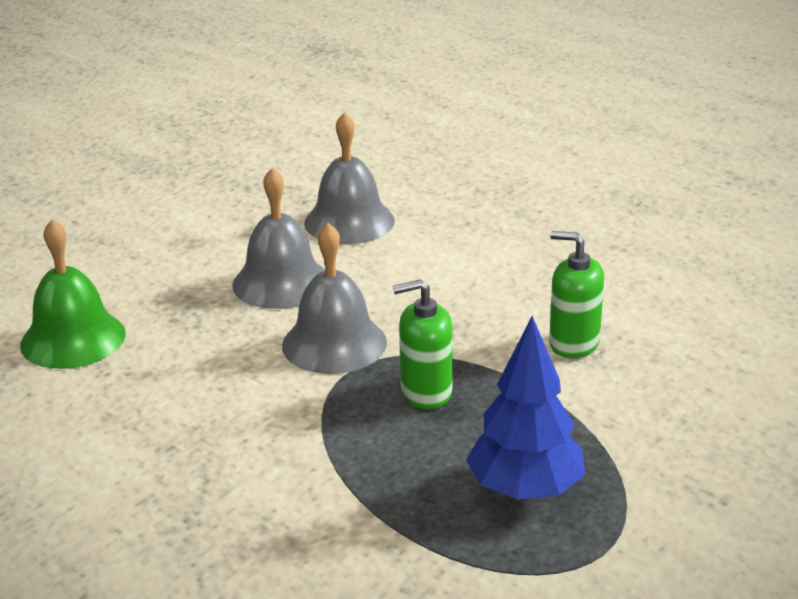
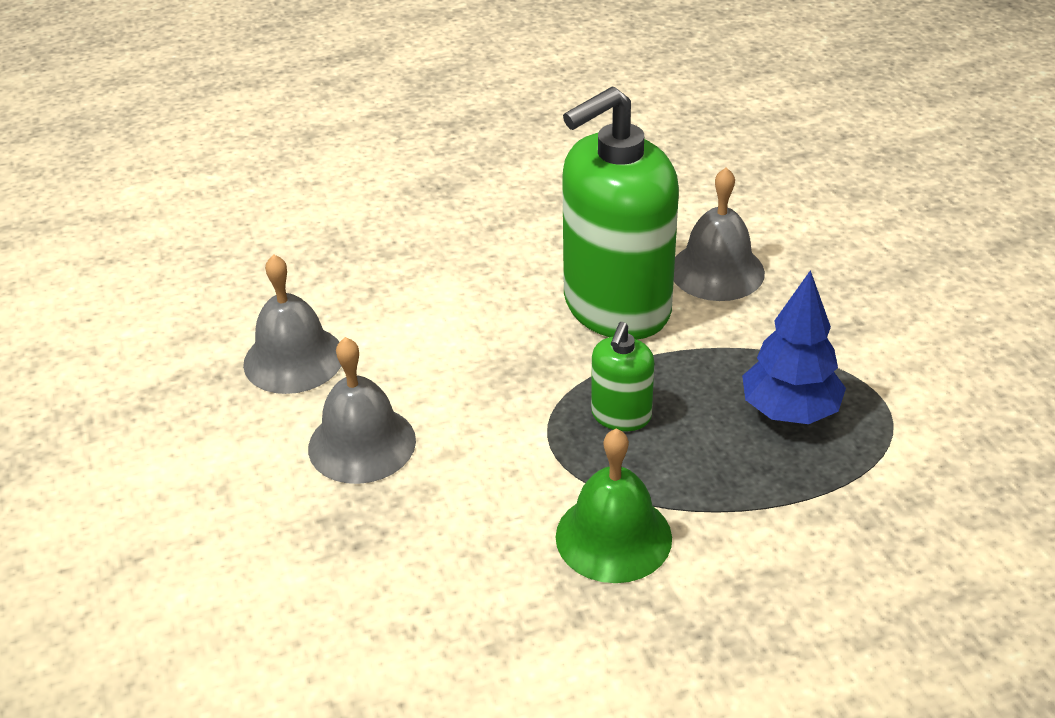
camera: 60 degrees left, 10 degrees up
green bell [20,219,126,369] -> green bell moved to [556,429,672,583]
grey bell [282,223,387,374] -> grey bell moved to [674,167,765,301]
green soap dispenser [549,231,604,358] -> green soap dispenser [562,87,679,339], size x2.19

